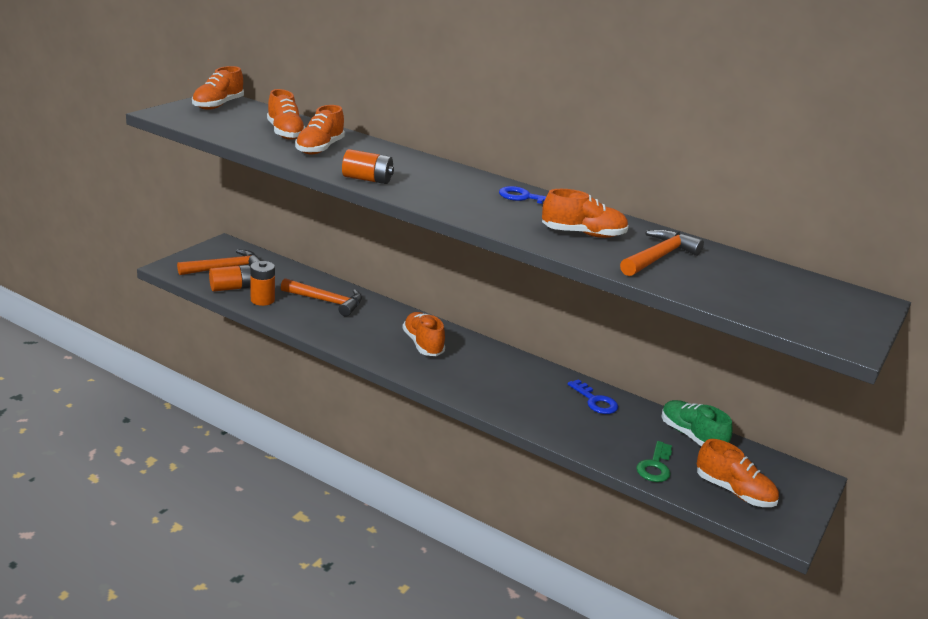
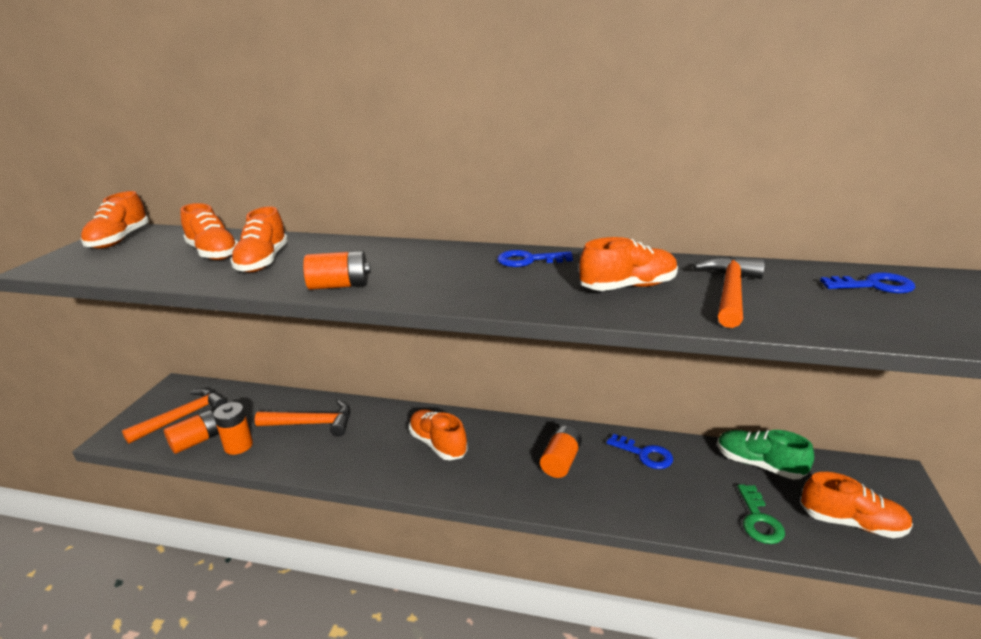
camera: 15 degrees left, 0 degrees up
none -> orange battery [540,426,582,478]
none -> blue key [820,272,916,293]

